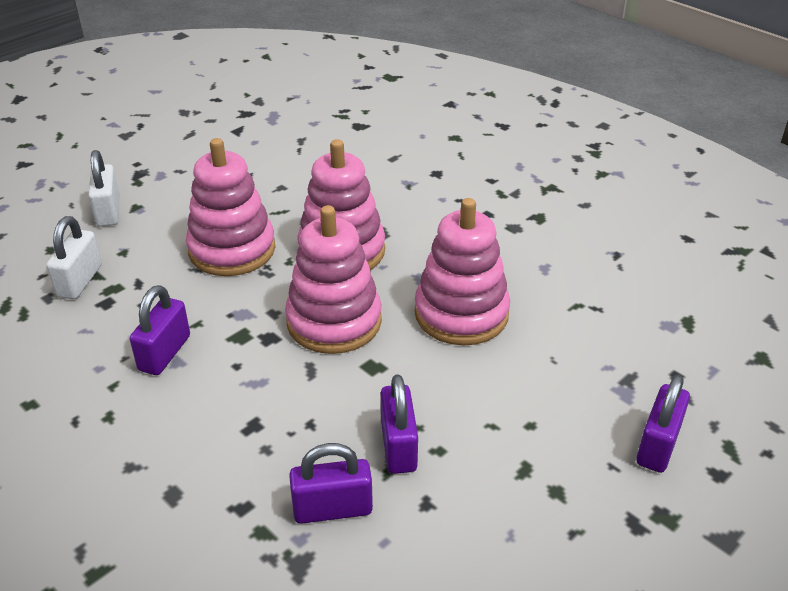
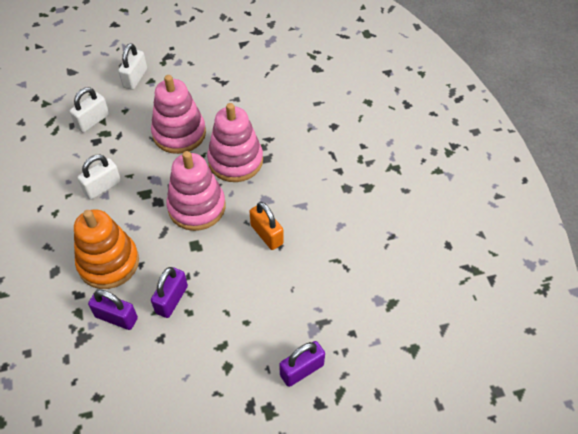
camera: 30 degrees right, 15 degrees up
purple padlock [130,285,190,375] -> white padlock [78,155,121,200]
pink stacking toy [414,198,510,346] -> orange padlock [249,202,284,250]
none -> orange stacking toy [74,209,139,289]

